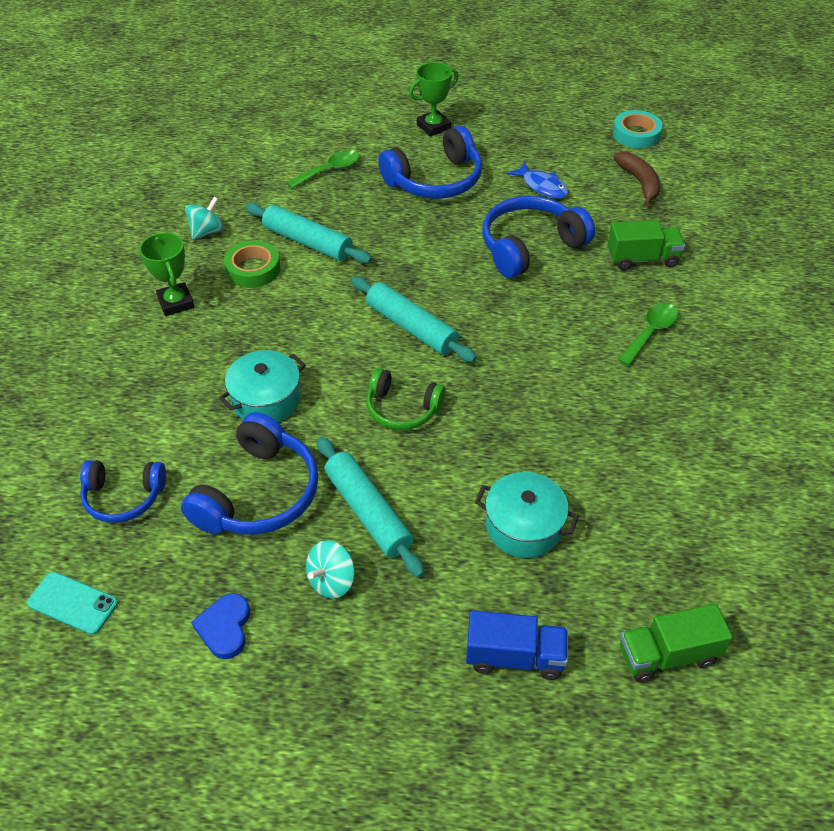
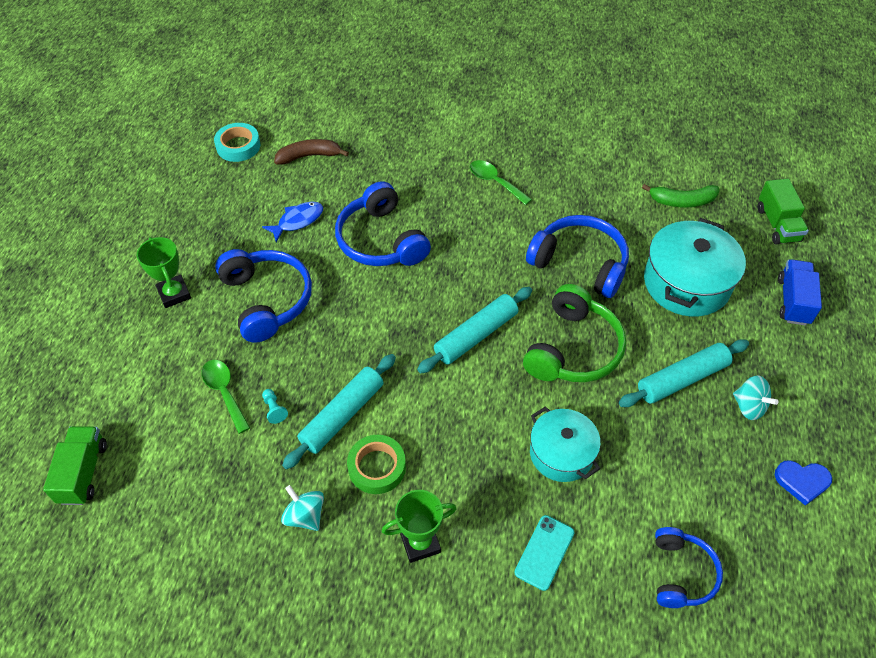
camera: 85 degrees left, 5 degrees up
turquoise phone [27,572,118,635] -> turquoise phone moved to [514,515,575,591]
blue headphones [181,412,319,535] -> blue headphones moved to [526,215,629,298]
green headphones [367,368,446,430] -> green headphones [523,284,626,382], size x1.59
turquoise pot [475,472,579,558] -> turquoise pot [644,218,746,317], size x1.55
green truck [607,220,685,270] -> green truck moved to [43,426,107,505]
none -> turquoise pawn [262,389,288,424]
none -> green banana [642,184,719,207]

